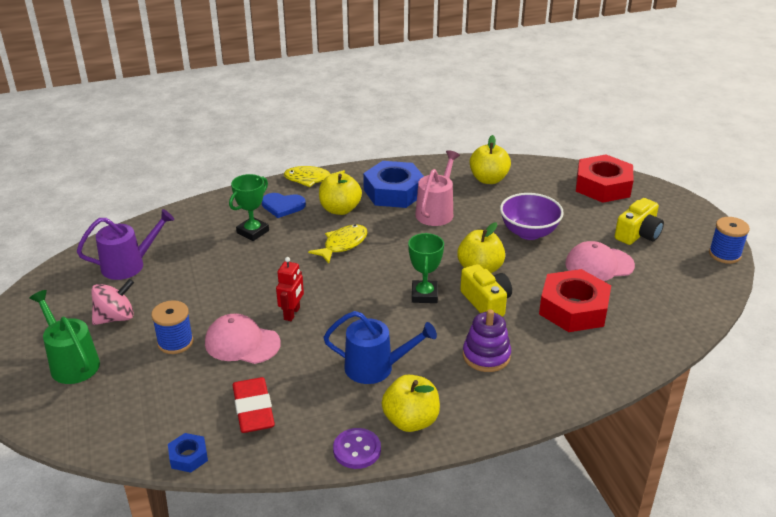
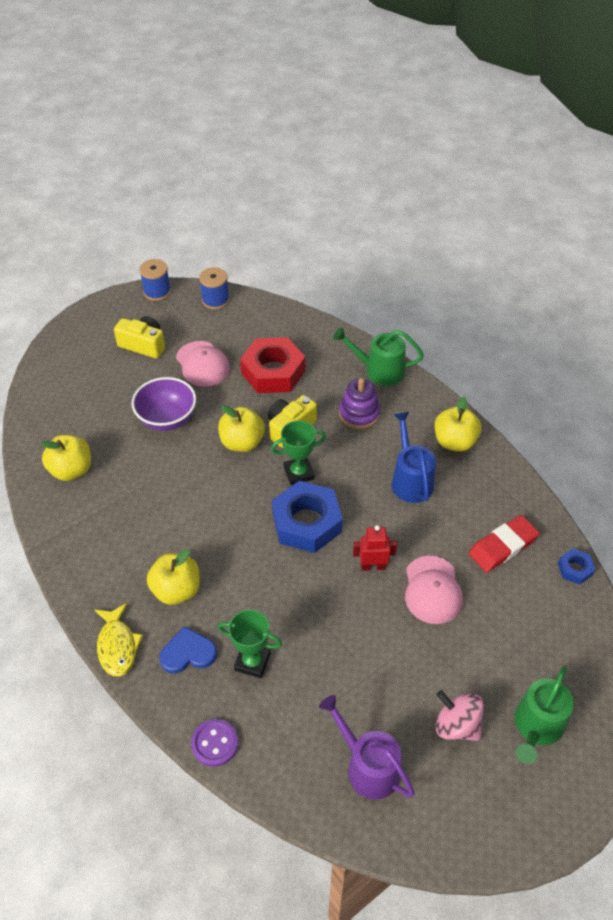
camera: 110 degrees left, 15 degrees up
blue spool [151,300,193,354] -> blue spool moved to [199,267,229,310]
blue heart [262,193,306,218] -> blue heart turned 90 degrees counterclockwise [159,626,217,673]
yellow fish [308,225,368,263] -> none
purple button [333,428,381,469] -> purple button moved to [191,719,238,767]
blue nut [363,161,424,208] -> blue nut moved to [272,481,343,553]
pink watering can [415,150,460,226] -> none
red nut [576,155,634,203] -> none
none -> green watering can [333,327,424,386]

